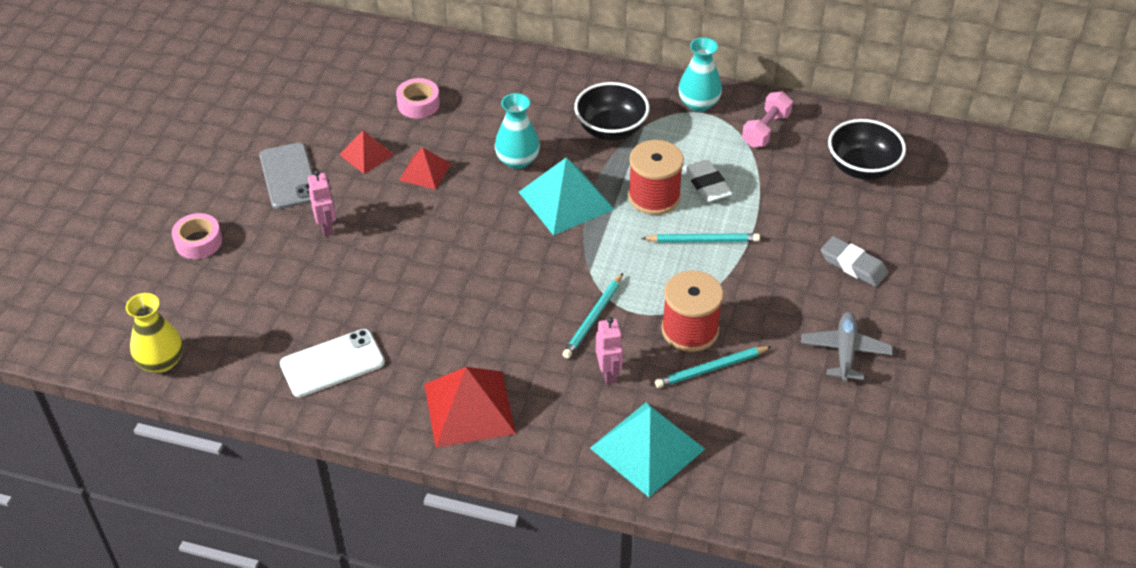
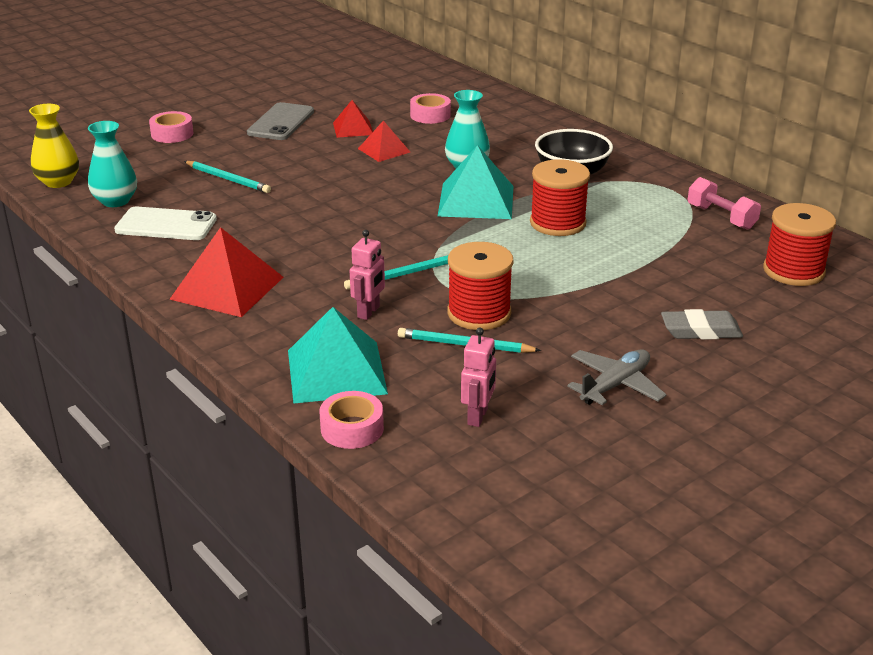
camera: 35 degrees right, 15 degrees down
pink robot [308,170,336,237] -> pink robot moved to [461,327,496,427]
turquoise pencil [641,233,760,243] -> turquoise pencil moved to [184,161,271,193]
turquoise vase [678,37,722,112] -> turquoise vase moved to [88,121,137,207]
white eraser [684,159,732,202] -> none
pink dumbbell [742,91,793,147] -> pink dumbbell turned 75 degrees clockwise [688,177,761,230]
grey eraser [821,236,888,287] -> grey eraser turned 75 degrees counterclockwise [661,309,743,340]
black bowl [828,119,906,180] -> red spool [763,203,836,286]
none -> pink tape [319,391,384,449]

